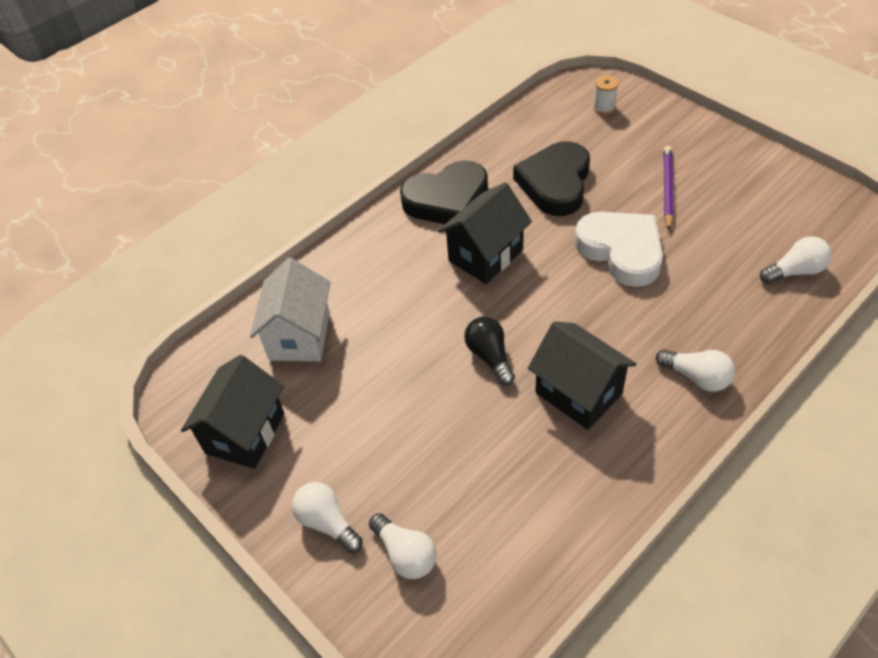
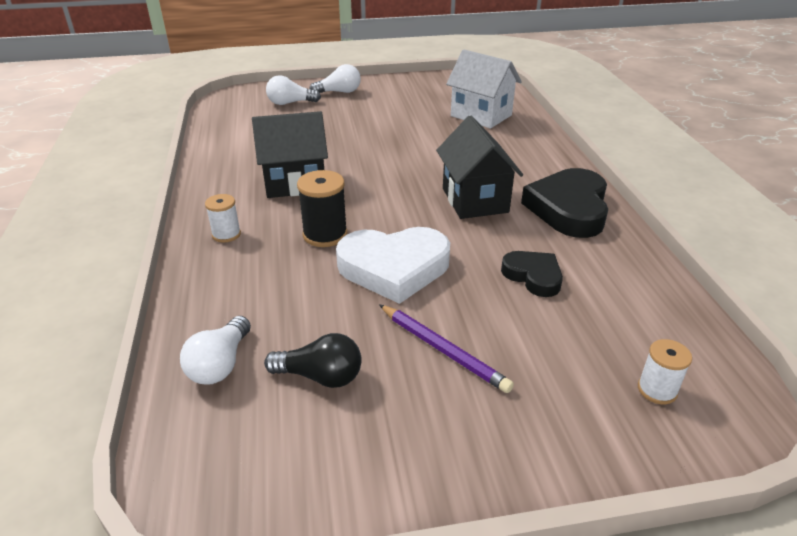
camera: 120 degrees right, 15 degrees down
black house [181,355,284,469] -> none
black light bulb [464,317,515,386] -> black light bulb moved to [264,333,362,388]
black heart [513,141,590,216] -> black heart [501,251,563,297], size x0.57
white light bulb [656,349,735,392] -> white spool [205,194,241,243]
none -> black spool [297,170,347,247]

